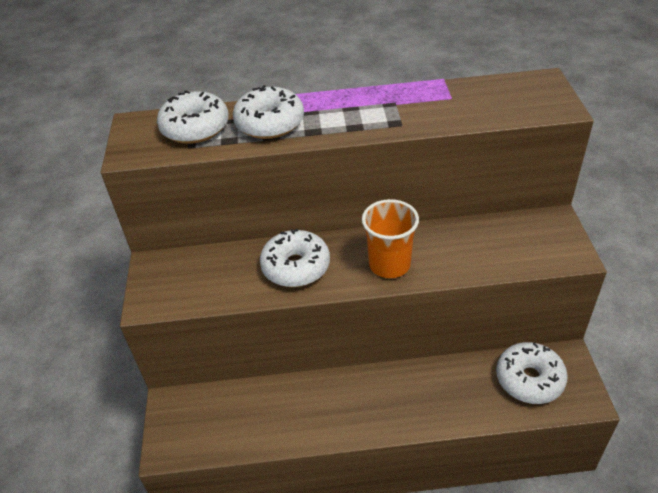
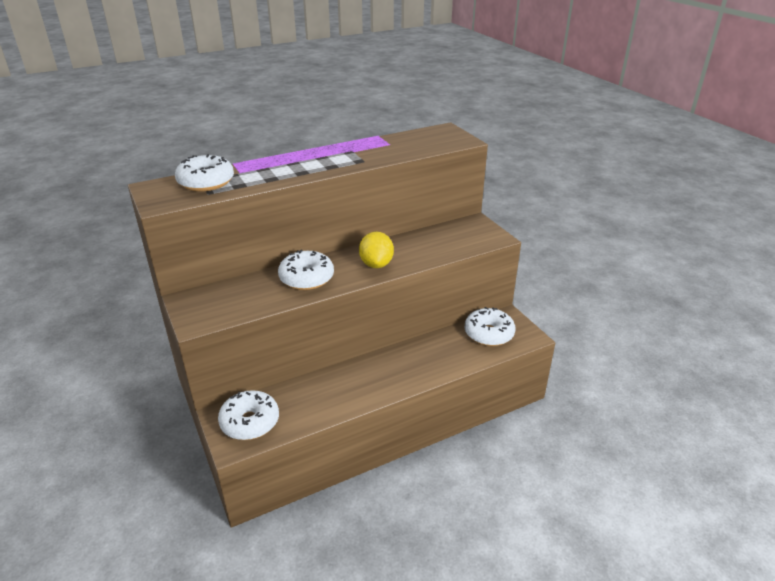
camera: 25 degrees left, 10 degrees down
white donut [233,85,304,139] -> white donut moved to [218,390,279,440]
orange cup [362,199,419,278] -> yellow lemon [359,231,394,268]

